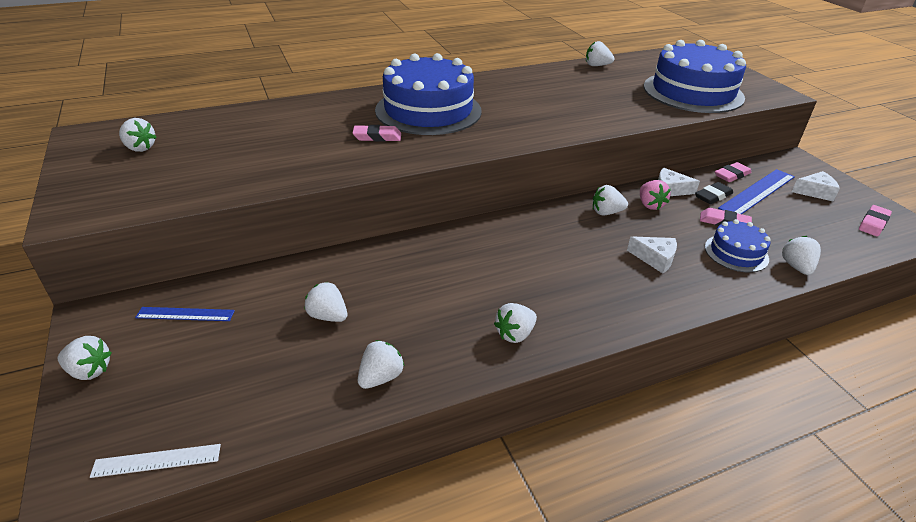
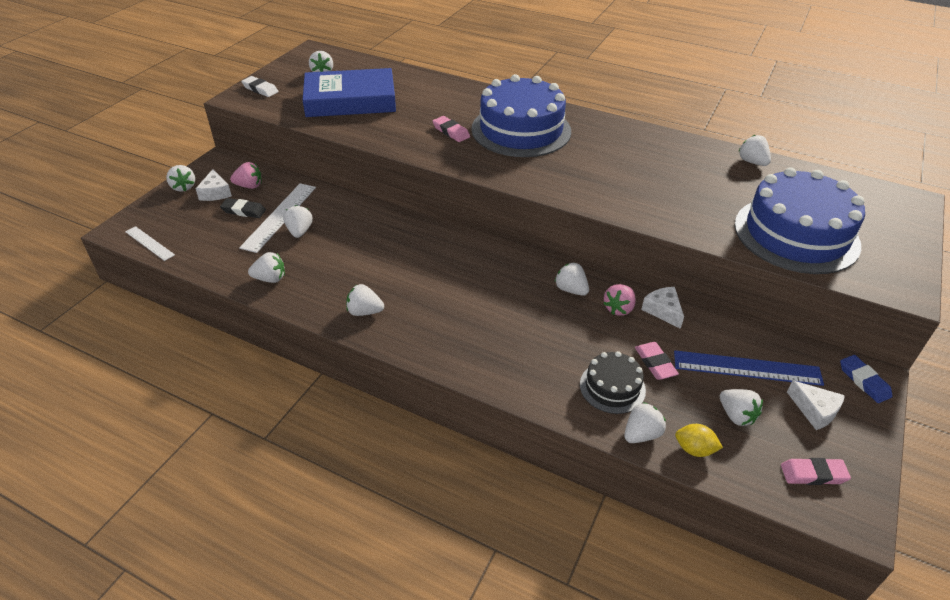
camera: 50 degrees right, 5 degrees up
blue ruler [135,307,235,321] -> pink strawberry [230,162,262,189]
white cheese [627,236,677,273] -> white cheese moved to [196,169,232,201]
black eraser [695,182,733,204] -> black eraser moved to [220,198,266,218]
blue cake [705,219,771,273] -> black cake [580,351,646,414]
pink eraser [715,162,752,182] -> none
none -> white ruler [239,183,316,253]
none -> white eraser [241,76,279,97]
none -> blue book [303,68,396,117]
none -> yellow lemon [675,424,723,457]
none -> white strawberry [720,389,763,426]
none -> blue eraser [840,355,893,403]

